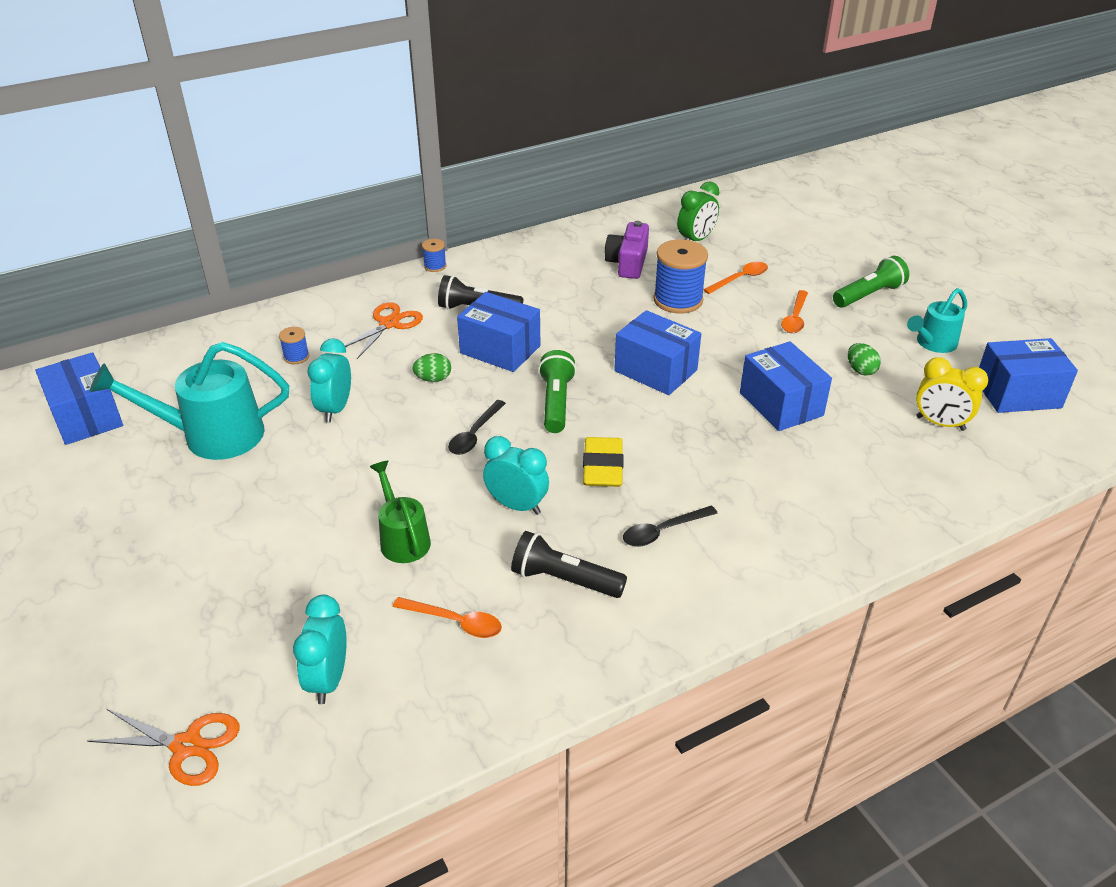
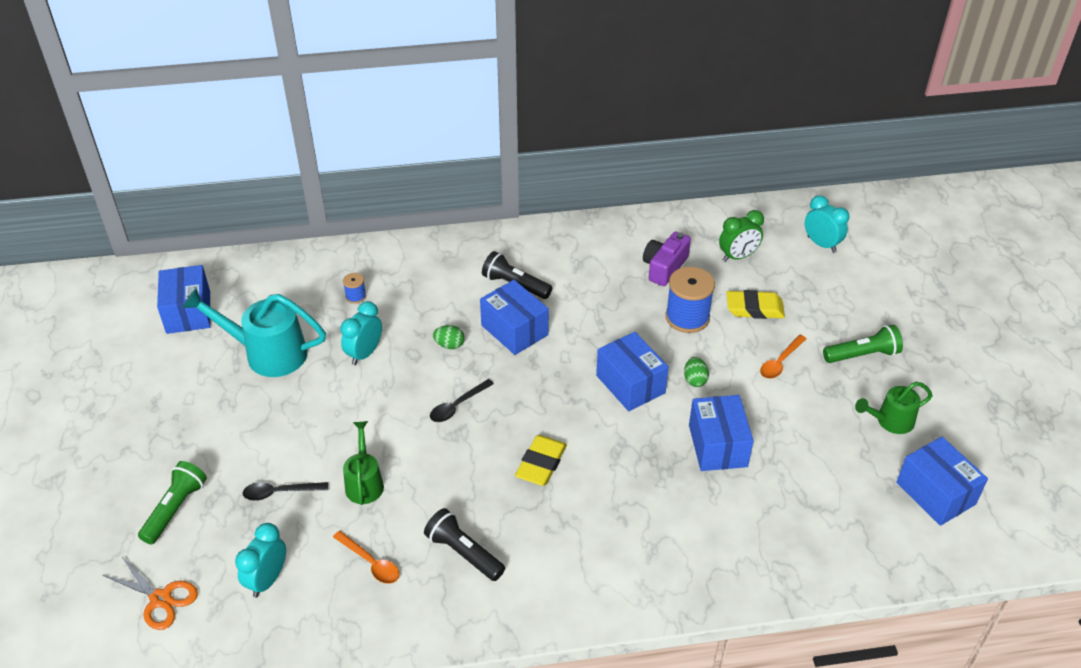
camera: 20 degrees right, 5 degrees up
orange scissors [345,302,423,359] -> none
blue spool [422,239,446,272] -> none
turquoise clock [483,436,549,515] -> turquoise clock moved to [805,195,849,253]
green flashlight [538,350,576,433] -> green flashlight moved to [138,461,207,544]
black spoon [623,506,718,547] -> black spoon moved to [243,482,328,501]
orange spoon [703,262,768,294] -> yellow eraser [726,290,785,319]
green egg [848,343,881,376] -> green egg moved to [684,357,709,387]
turquoise watering can [907,288,967,353] -> green watering can [855,382,933,434]
yellow clock [916,357,988,431] -> none
blue box [979,338,1078,413] -> blue box turned 45 degrees clockwise [896,437,988,526]

